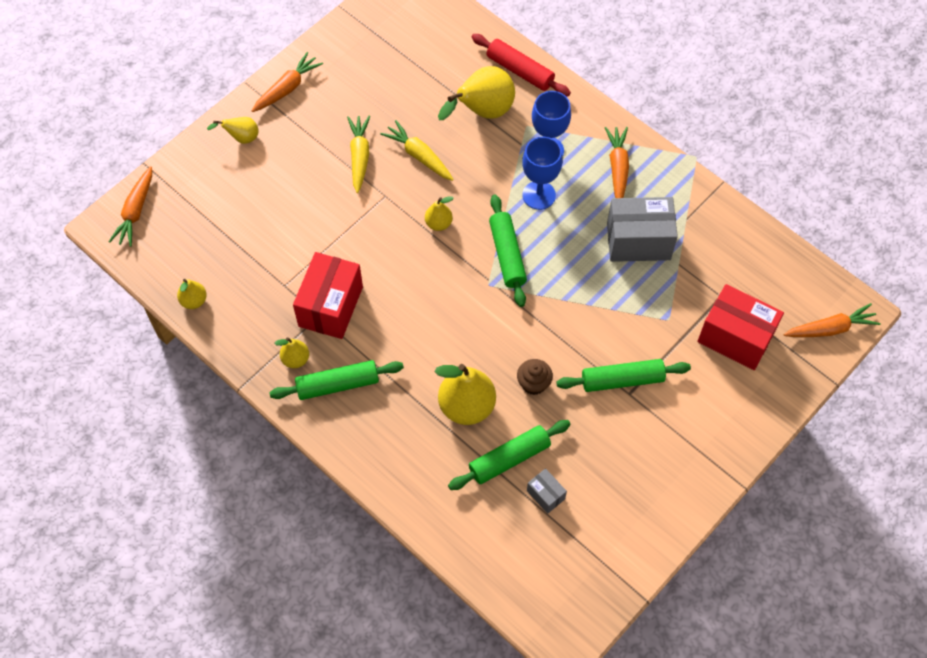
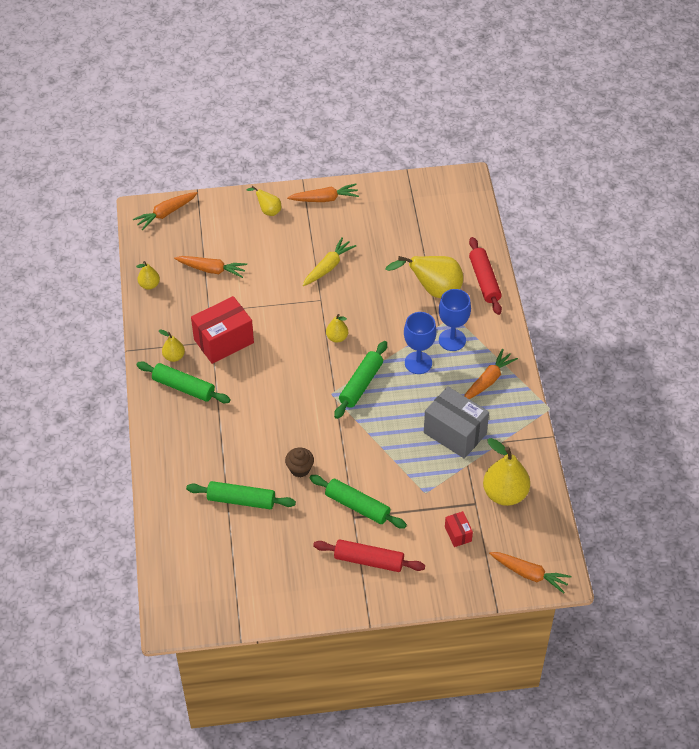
camera: 40 degrees right, 10 degrees down
yellow carrot [380,120,454,181] -> none
yellow pear [434,364,496,425] -> yellow pear moved to [483,438,530,506]
grey box [527,468,567,514] -> none
red box [697,284,784,370] -> red box [445,511,473,547], size x0.48
none -> orange carrot [174,256,247,278]
none -> red rolling pin [313,539,425,572]

